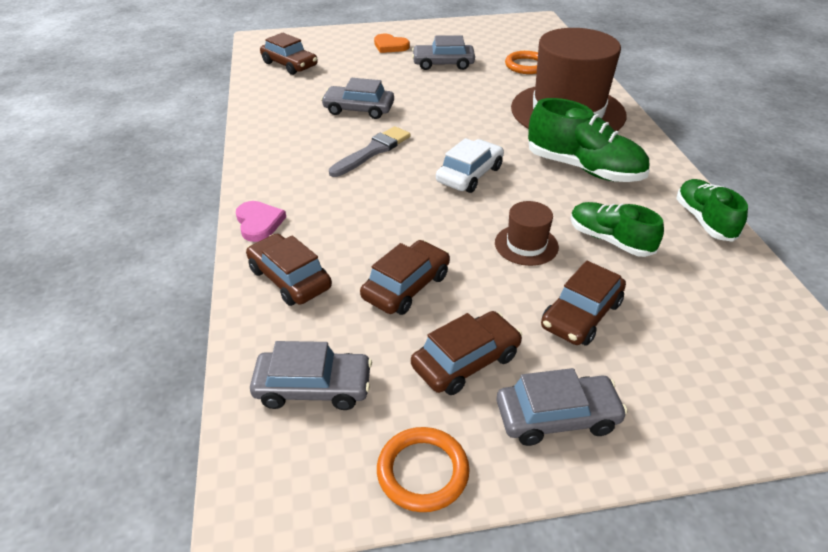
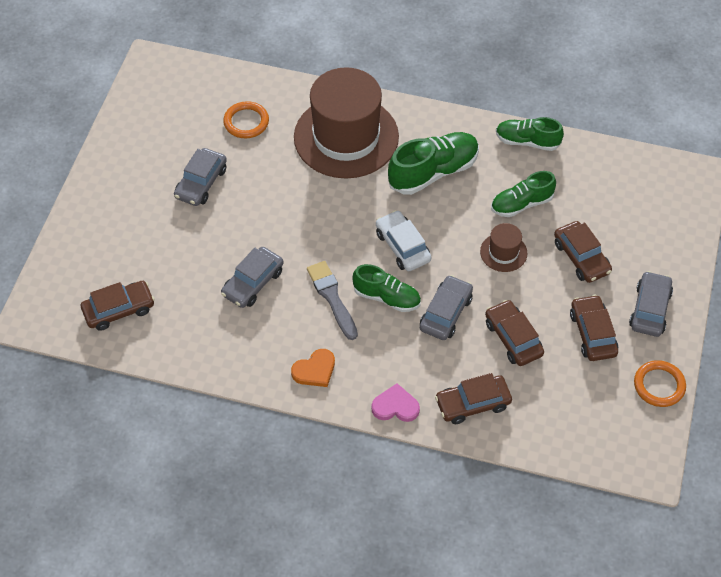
camera: 65 degrees left, 15 degrees up
grey car [250,341,372,410] -> grey car moved to [420,275,473,340]
orange heart [374,34,410,53] -> orange heart moved to [291,349,335,387]
none -> green shoe [352,264,421,312]

